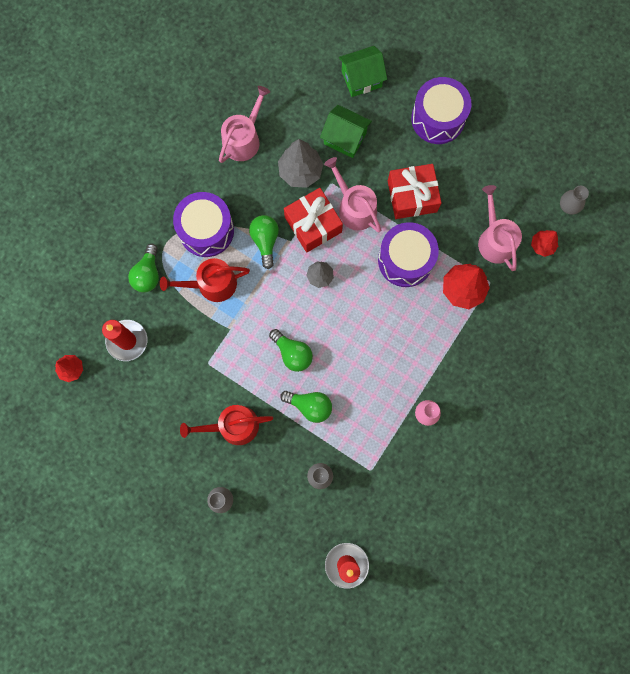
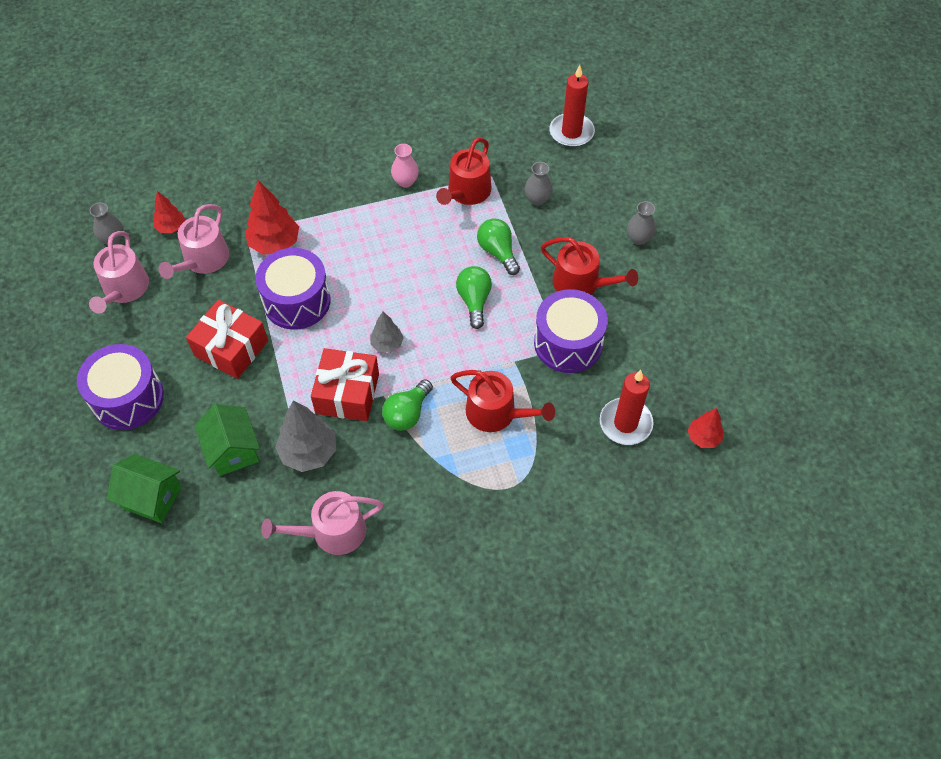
camera: 140 degrees left, 20 degrees down
green light bulb [128,244,159,293] -> none
purple drum [173,192,234,257] -> purple drum moved to [534,289,608,373]
pink watering can [324,157,381,232] -> pink watering can moved to [89,231,149,314]
none -> red watering can [436,138,492,205]

